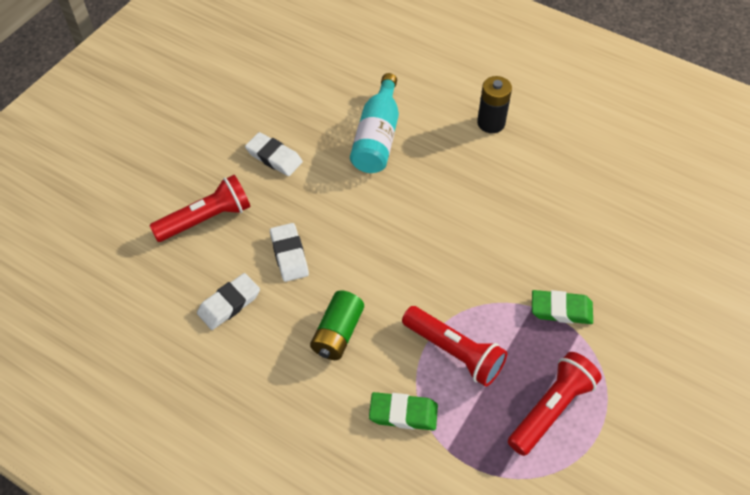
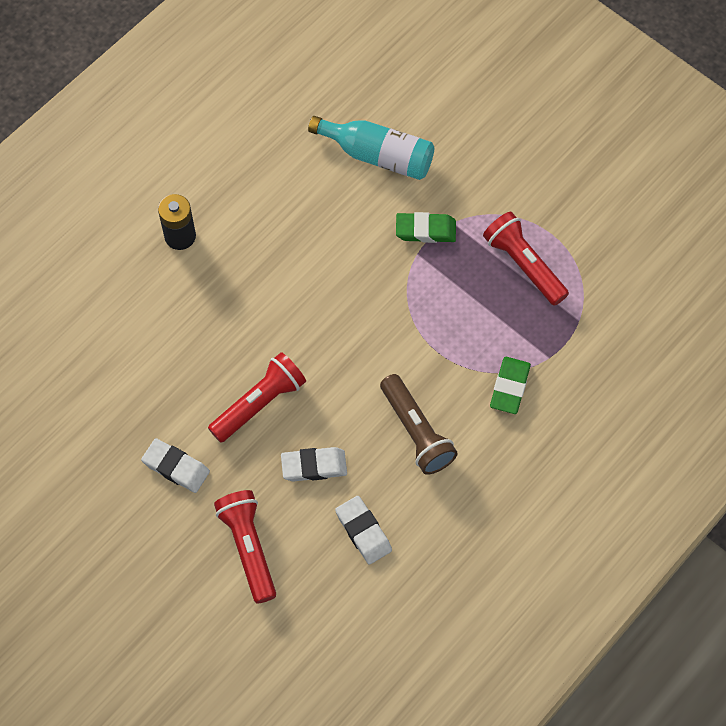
camera: 80 degrees left, 10 degrees up
white eraser [245,132,303,176] -> white eraser turned 75 degrees clockwise [141,438,210,493]
green battery [310,291,364,360] -> brown flashlight [380,374,458,475]
turquoise bottle [350,73,399,173] -> turquoise bottle moved to [308,116,434,180]
red flashlight [402,306,507,387] -> red flashlight moved to [208,352,306,443]
green eraser [532,290,593,324] -> green eraser turned 75 degrees clockwise [396,212,456,243]

